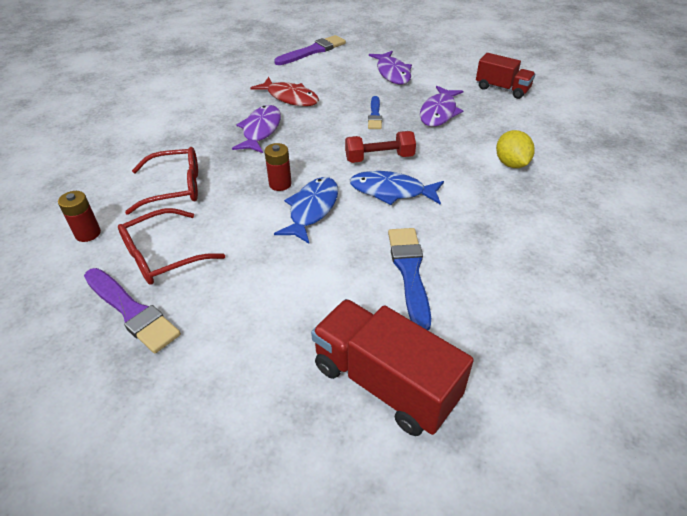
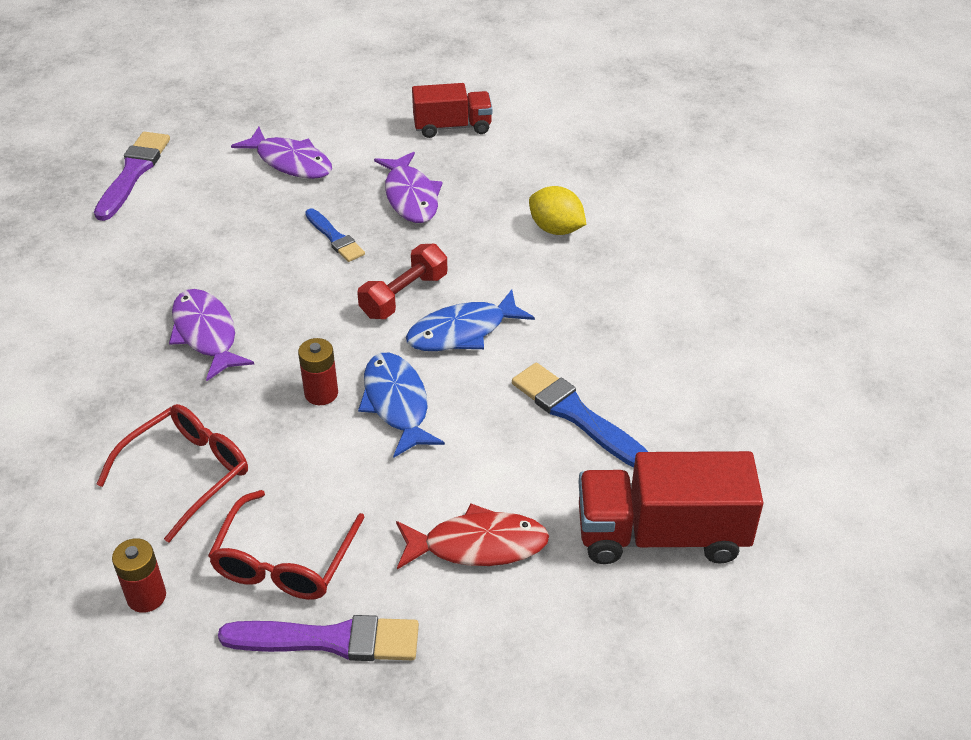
camera: 40 degrees left, 0 degrees up
red fish [251,77,319,106] -> red fish moved to [396,503,549,570]

